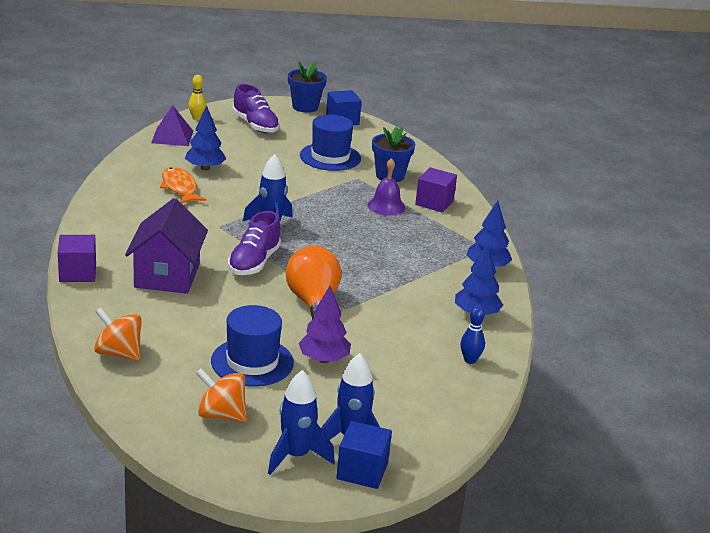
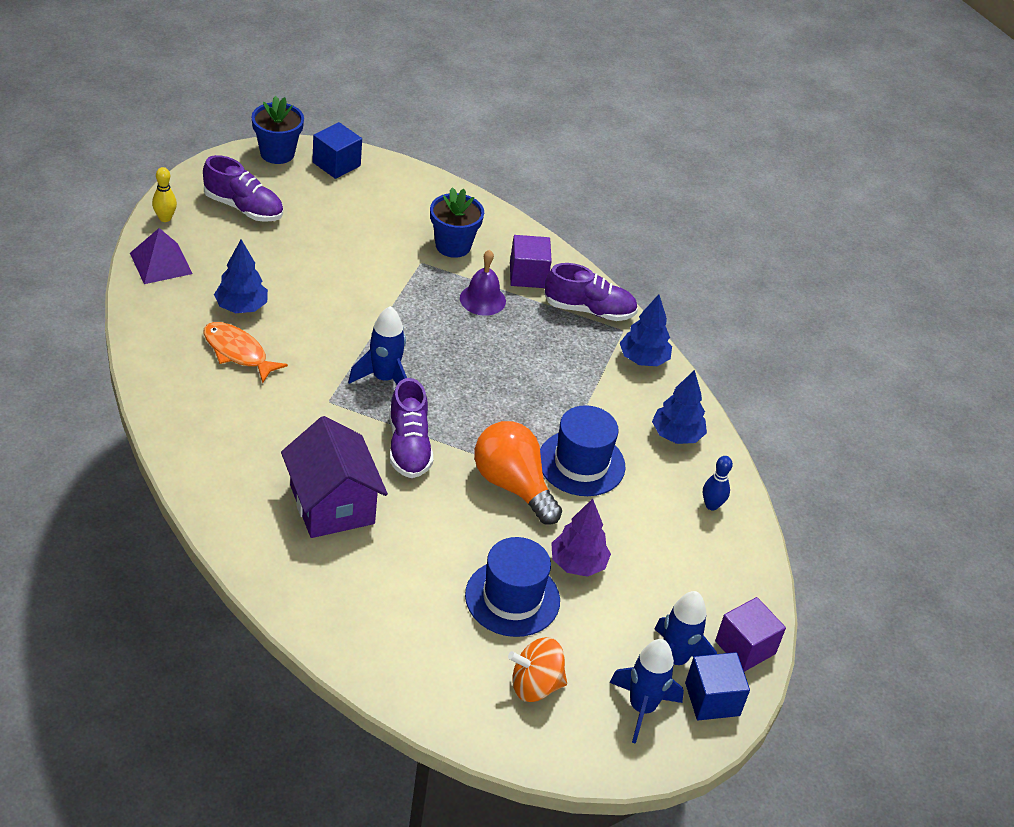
camera: 30 degrees left, 15 degrees up
purple cube [58,235,96,282] -> purple cube moved to [715,597,786,672]
orange spinning top [94,307,142,361] -> none
blue hat [300,115,361,171] -> blue hat moved to [540,405,626,496]
none -> purple shoe [544,263,638,321]

